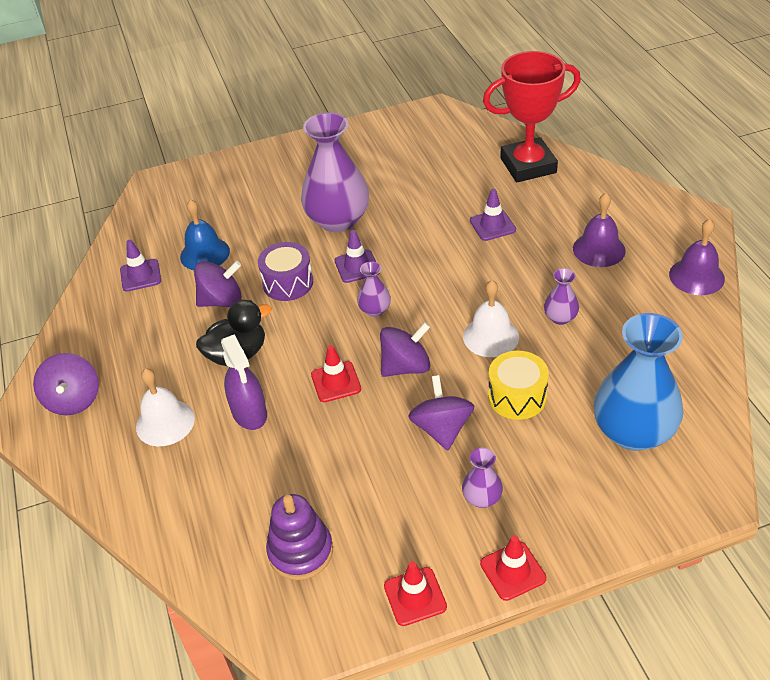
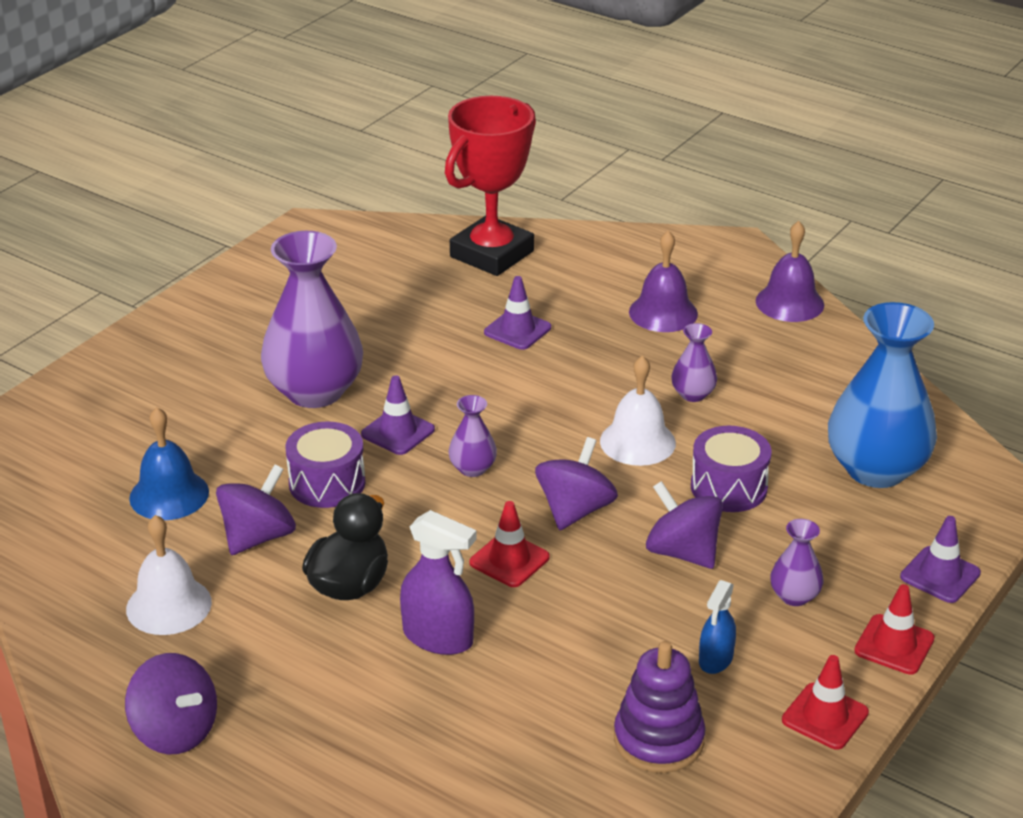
camera: 40 degrees left, 10 degrees down
purple traffic cone [120,240,161,292] -> purple traffic cone moved to [900,516,981,603]
white bell [136,368,195,446] -> white bell moved to [126,515,212,635]
yellow drum [488,351,549,420] -> purple drum [691,426,771,512]
none -> blue spray bottle [699,580,736,674]

